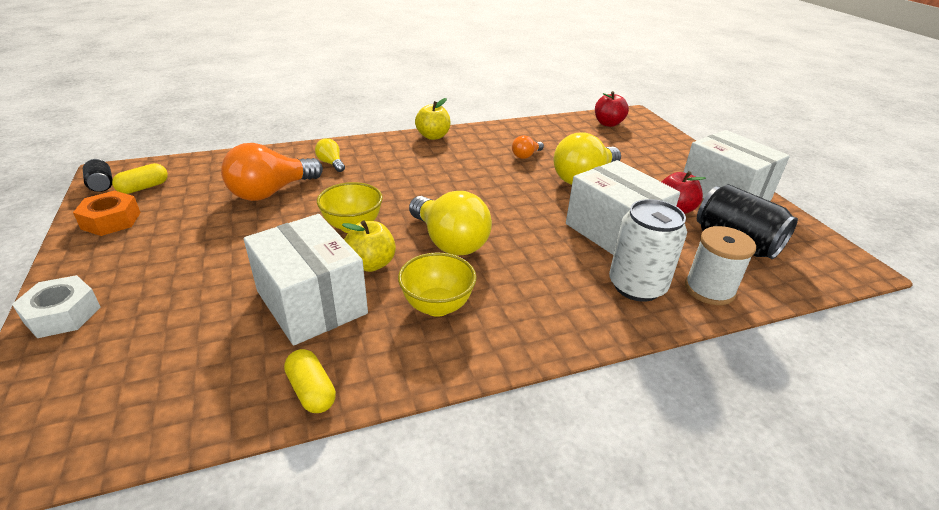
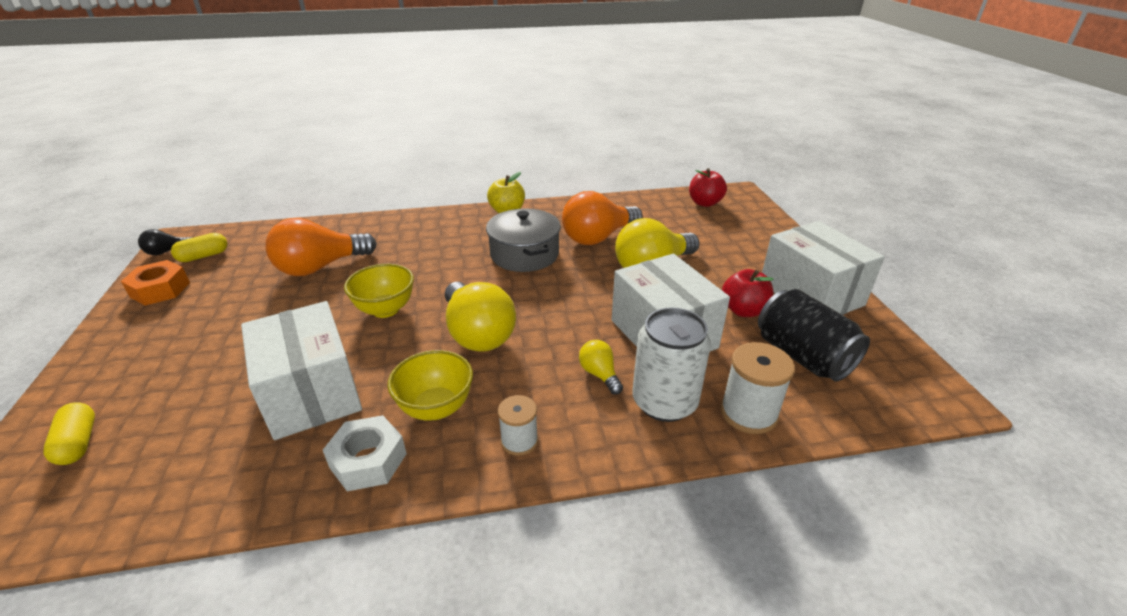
camera: 10 degrees right, 0 degrees up
white nut [12,275,101,338] -> white nut moved to [323,415,407,491]
black can [83,159,113,192] -> black light bulb [138,229,192,255]
yellow capsule [284,349,336,413] -> yellow capsule moved to [43,402,95,465]
yellow light bulb [315,138,345,172] -> yellow light bulb moved to [579,340,623,395]
yellow apple [342,220,396,272] -> none
orange light bulb [512,135,544,159] -> orange light bulb [562,191,643,245], size x2.10
none -> grey pot [486,208,561,272]
none -> white spool [498,395,538,456]

